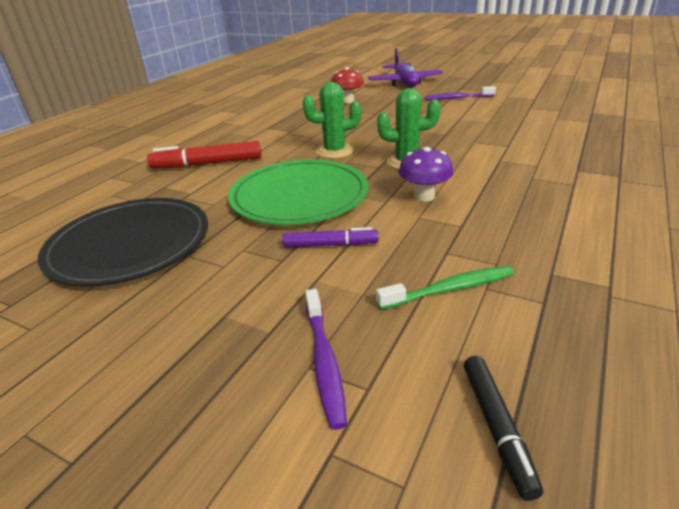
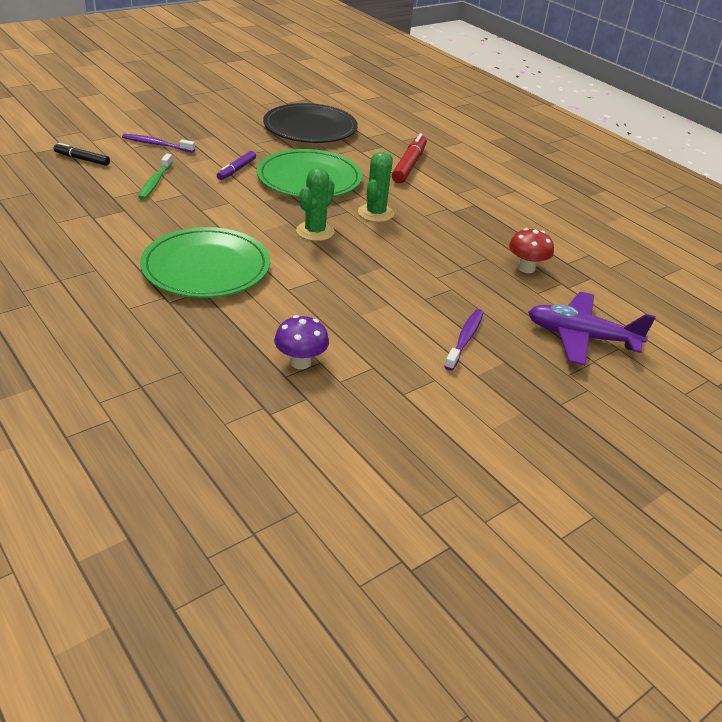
camera: 110 degrees right, 5 degrees up
purple mushroom [399,147,454,202] -> purple mushroom moved to [274,315,329,369]
none -> green plate [140,227,270,298]

